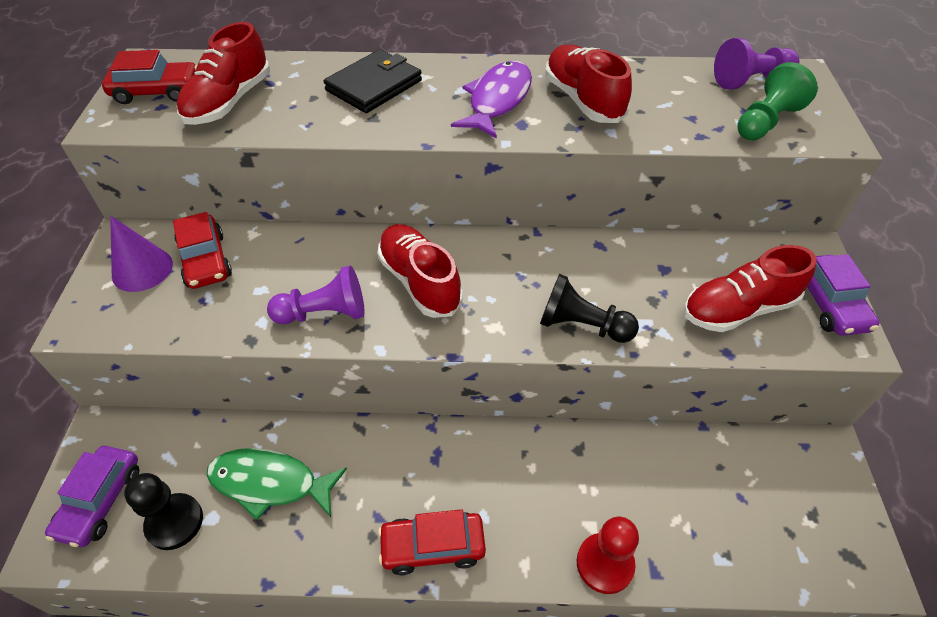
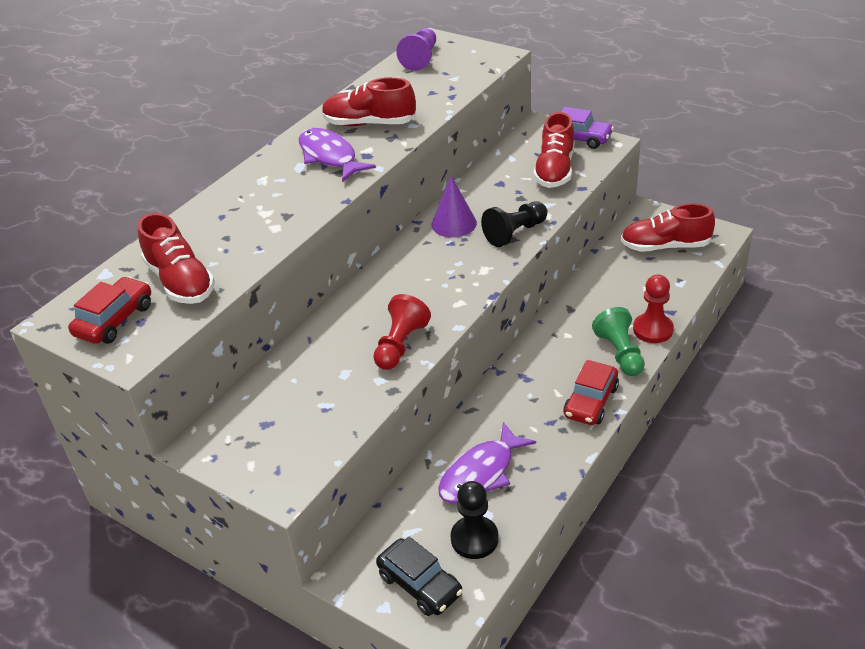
camera: 55 degrees left, 10 degrees down
purple car [45,446,139,547] -> black car [376,537,463,616]
purple cone [110,216,173,292] -> purple cone moved to [431,176,477,237]
red car [173,212,232,289] -> none
green fish [206,448,347,520] -> purple fish [438,422,536,503]
purple pawn [267,266,365,324] -> red pawn [373,294,431,370]
black wallet [324,49,422,113] -> none
red shoe [377,224,463,318] -> red shoe moved to [621,203,715,251]
green pawn [737,62,818,140] -> green pawn moved to [592,307,645,376]

